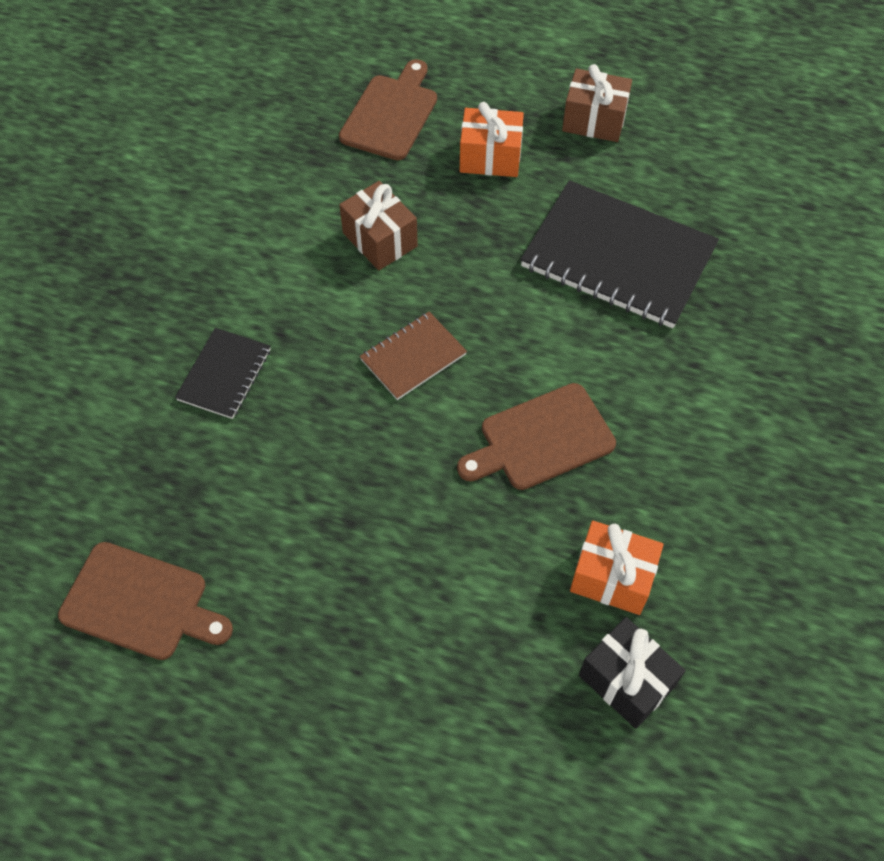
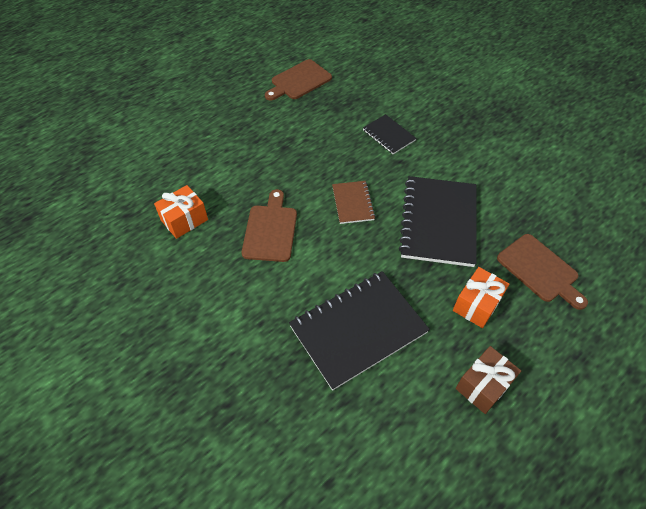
camera: 120 degrees right, 5 degrees down
brown gift [339,181,418,270] -> black notebook [399,176,477,267]
black gift [579,617,686,729] -> none

